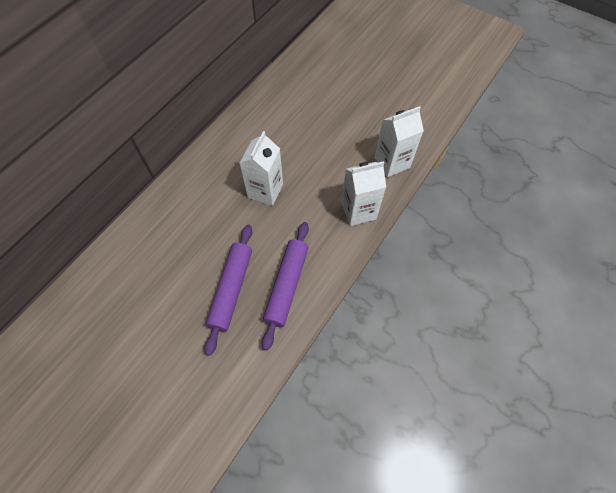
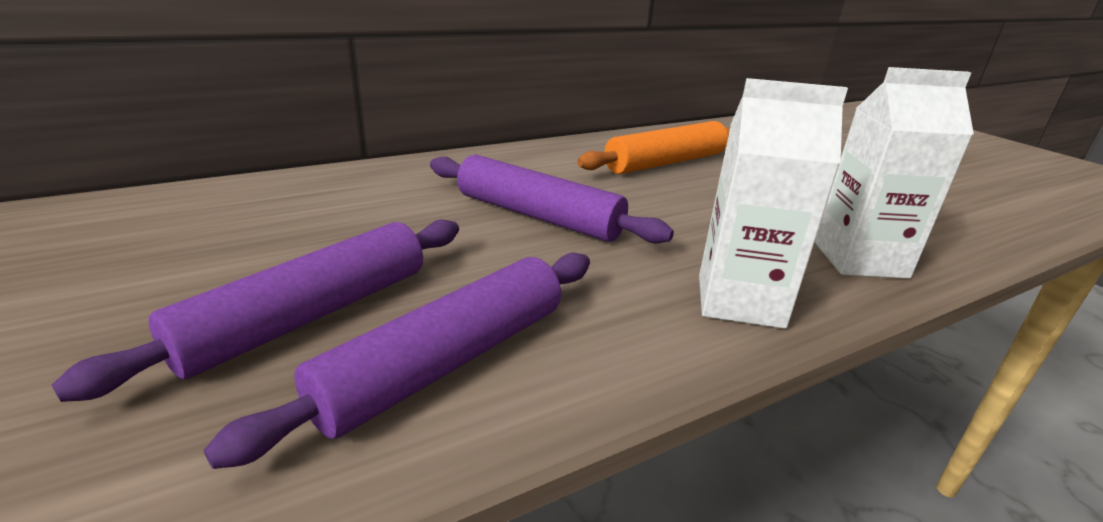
camera: 25 degrees right, 35 degrees down
white carton [239,131,283,206] -> purple rolling pin [430,155,674,243]
none -> orange rolling pin [577,121,730,174]

